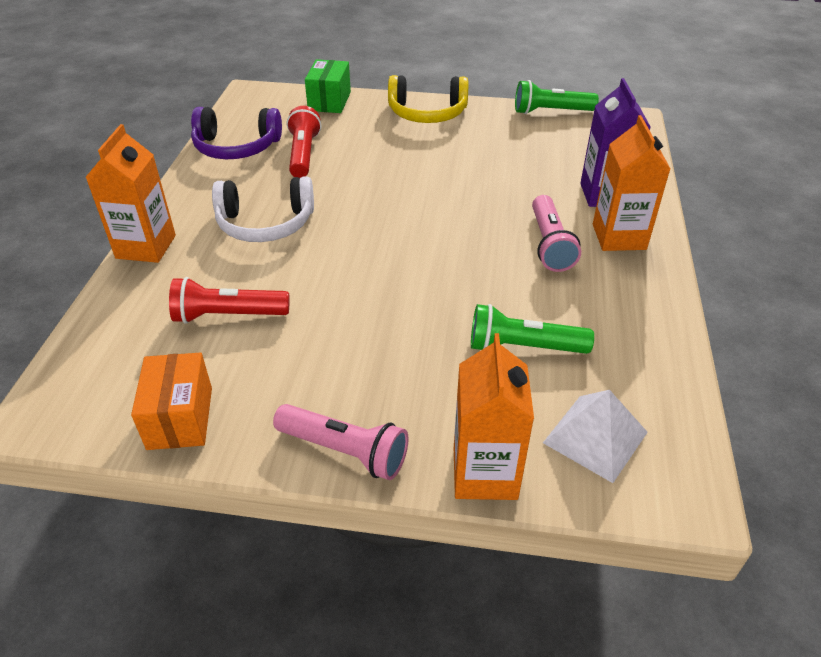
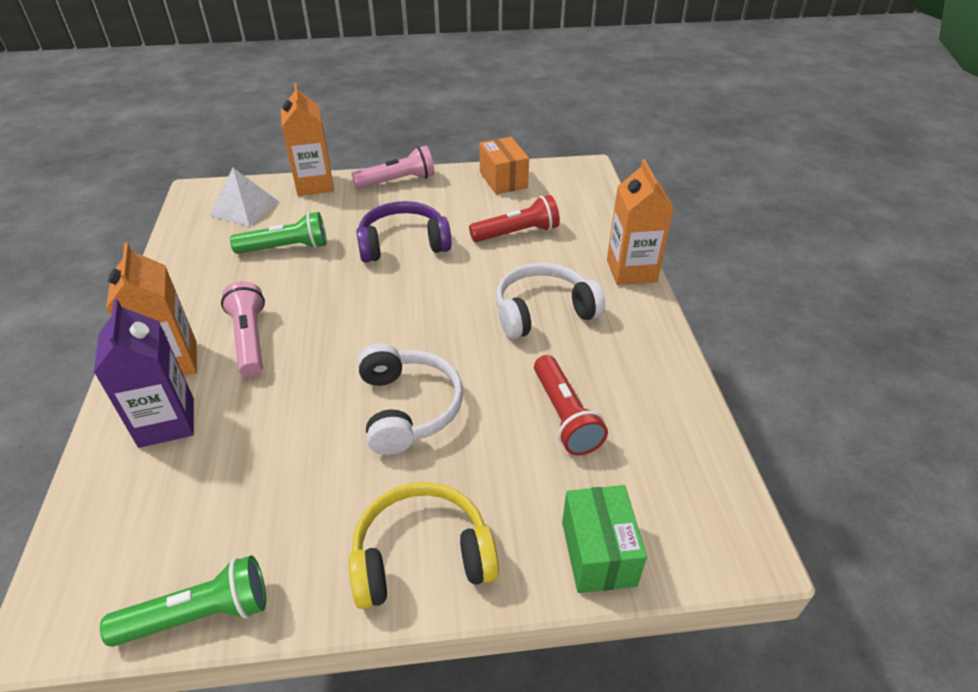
camera: 165 degrees right, 0 degrees up
purple headphones [191,107,282,159] -> purple headphones moved to [356,201,452,263]
pink flashlight [273,404,409,480] -> pink flashlight turned 150 degrees clockwise [352,146,435,189]
none -> white headphones [358,343,463,455]

